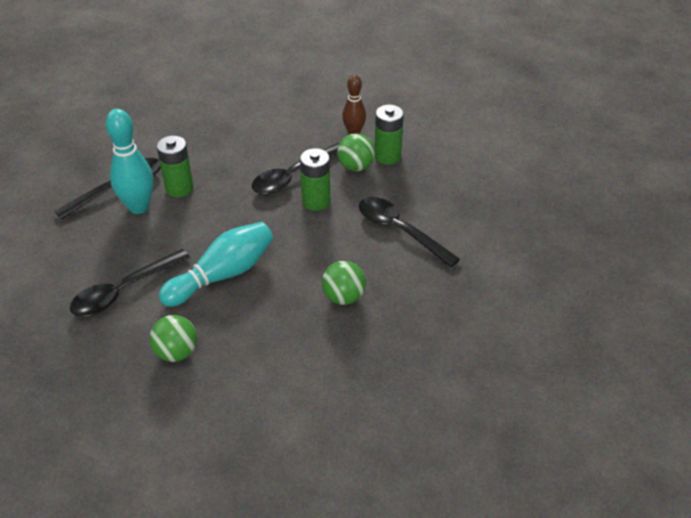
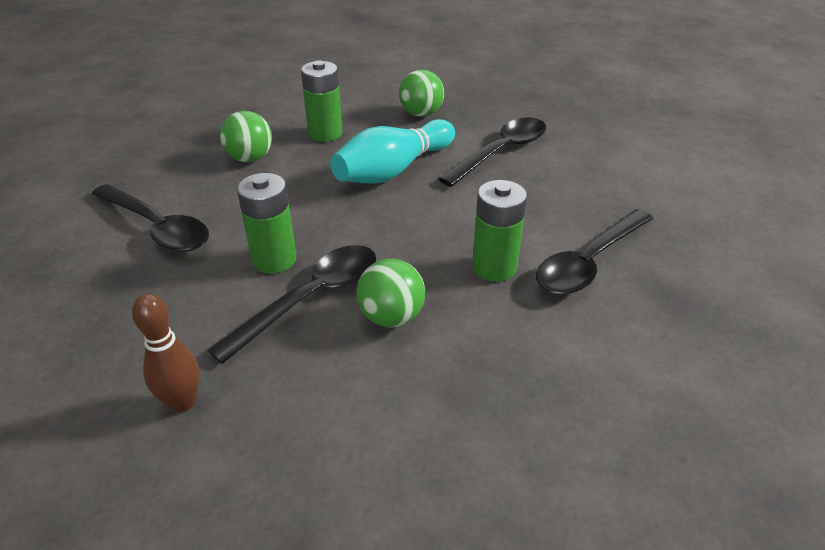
camera: 175 degrees right, 5 degrees down
turquoise bowling pin [106,109,154,214] -> none
green ball [337,133,375,171] -> green ball moved to [356,259,425,328]
green battery [375,105,404,165] -> green battery moved to [301,61,343,142]

